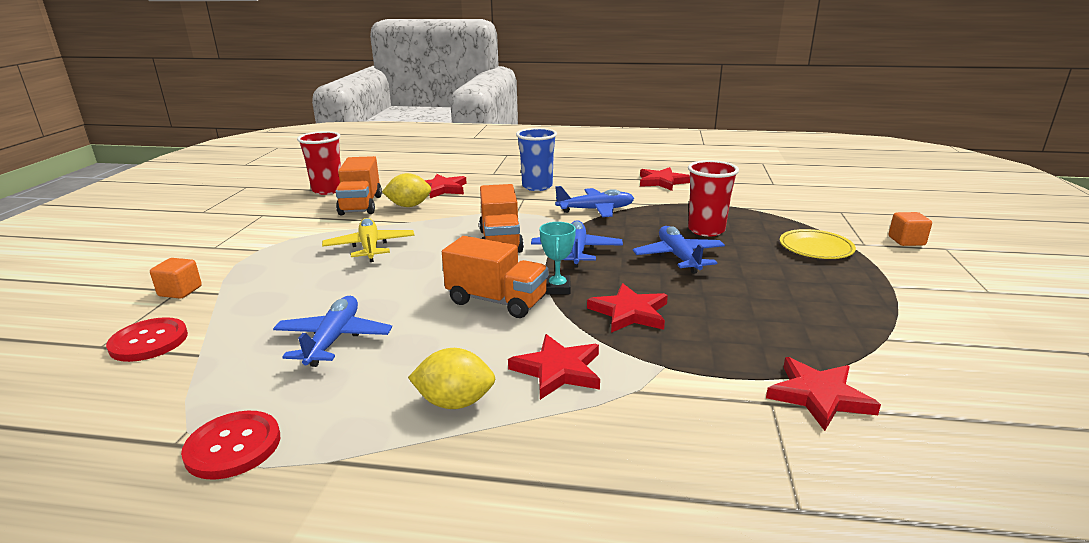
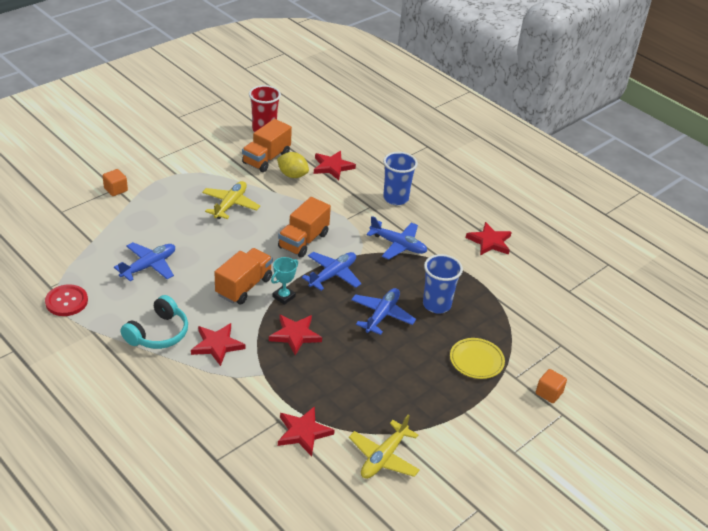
camera: 35 degrees right, 15 degrees up
red button [106,317,188,362] -> none
yellow lemon [408,348,495,409] -> turquoise headphones [121,295,188,349]
orange truck [442,236,548,318] -> orange truck turned 120 degrees counterclockwise [215,248,273,304]
red cup [688,160,739,236] -> blue cup [423,254,463,314]
none -> yellow plane [349,415,420,479]

